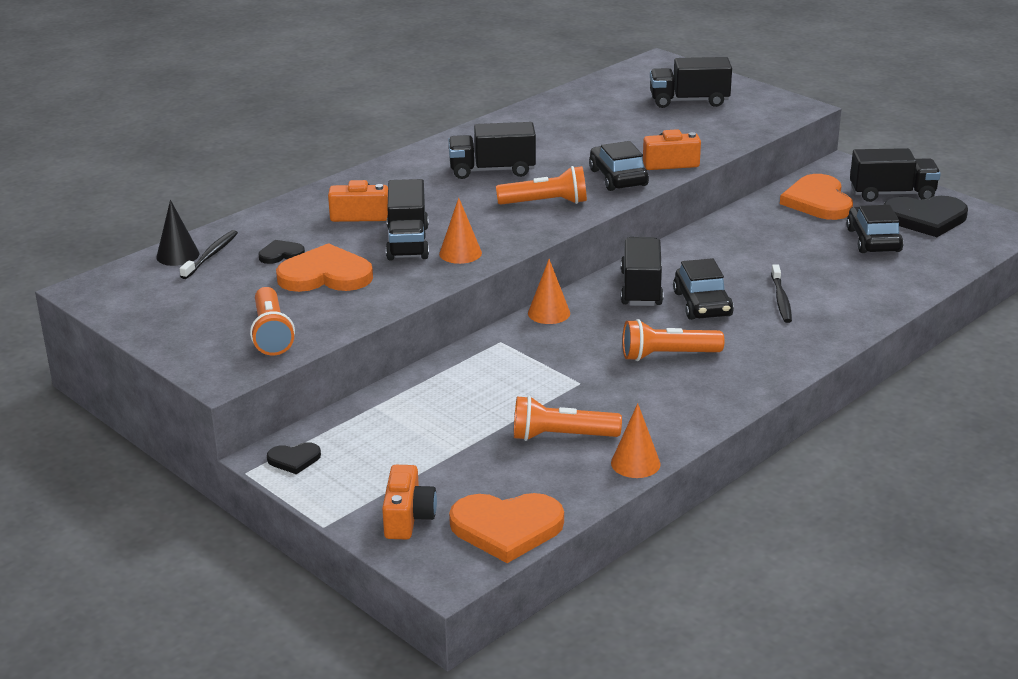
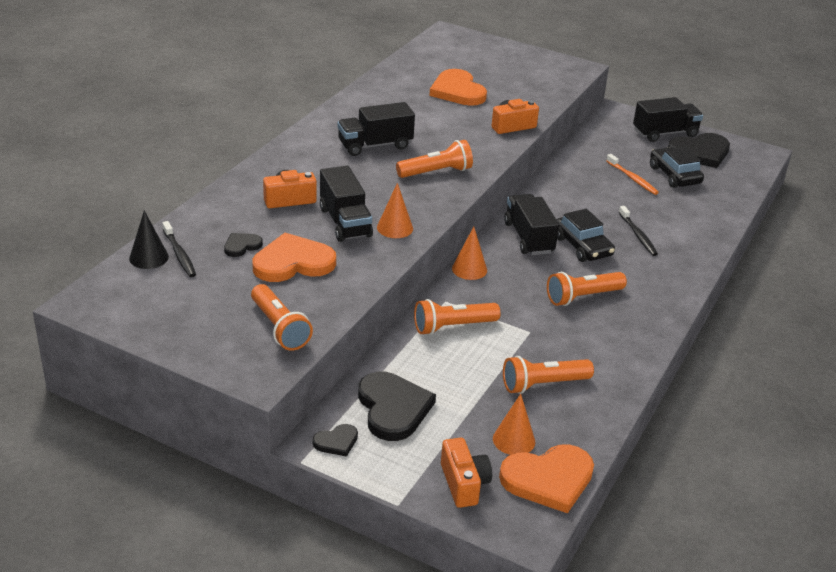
camera: 20 degrees left, 5 degrees up
black toothbrush [180,230,238,279] -> black toothbrush turned 150 degrees clockwise [162,221,196,277]
black car [589,141,649,191] -> none
orange cone [611,403,661,478] -> orange cone moved to [493,394,535,455]
black truck [650,57,732,108] -> none
orange heart [780,174,853,220] -> orange heart moved to [429,69,487,106]
none -> black heart [358,372,436,441]
none -> orange flashlight [414,299,500,335]
none -> orange toothbrush [606,154,659,195]

